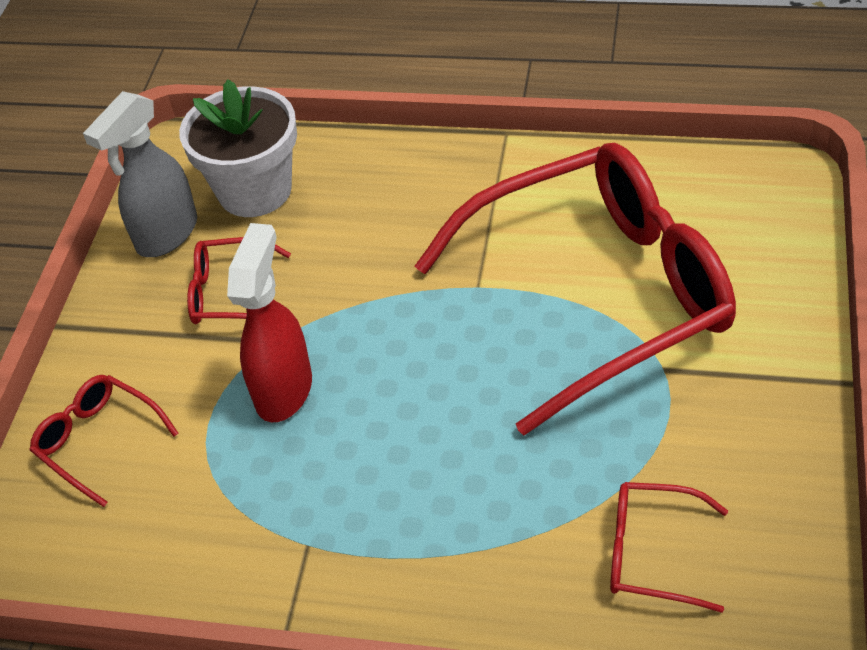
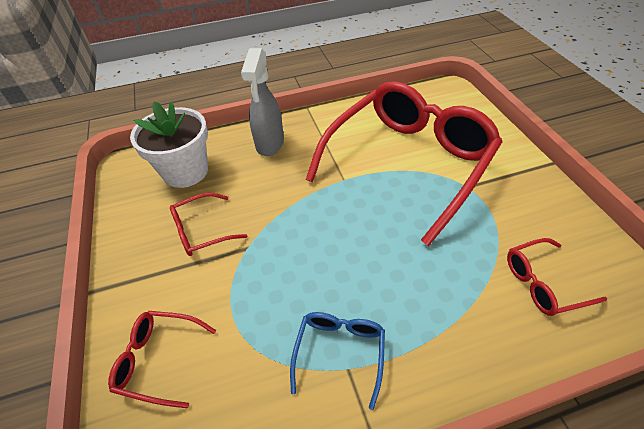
camera: 30 degrees left, 0 degrees up
grey spray bottle [83,91,197,257] -> grey spray bottle moved to [241,48,284,156]
red spray bottle [227,223,312,422] -> none
none -> blue glasses [290,312,385,410]

